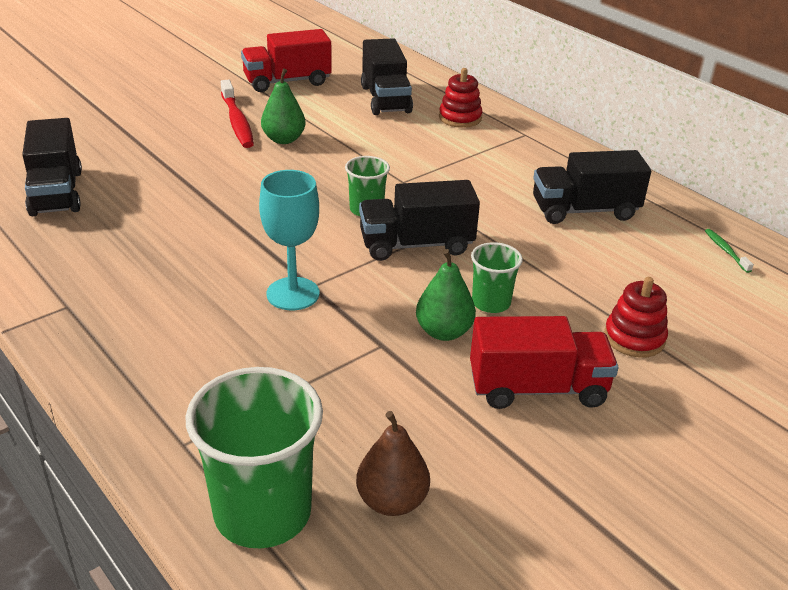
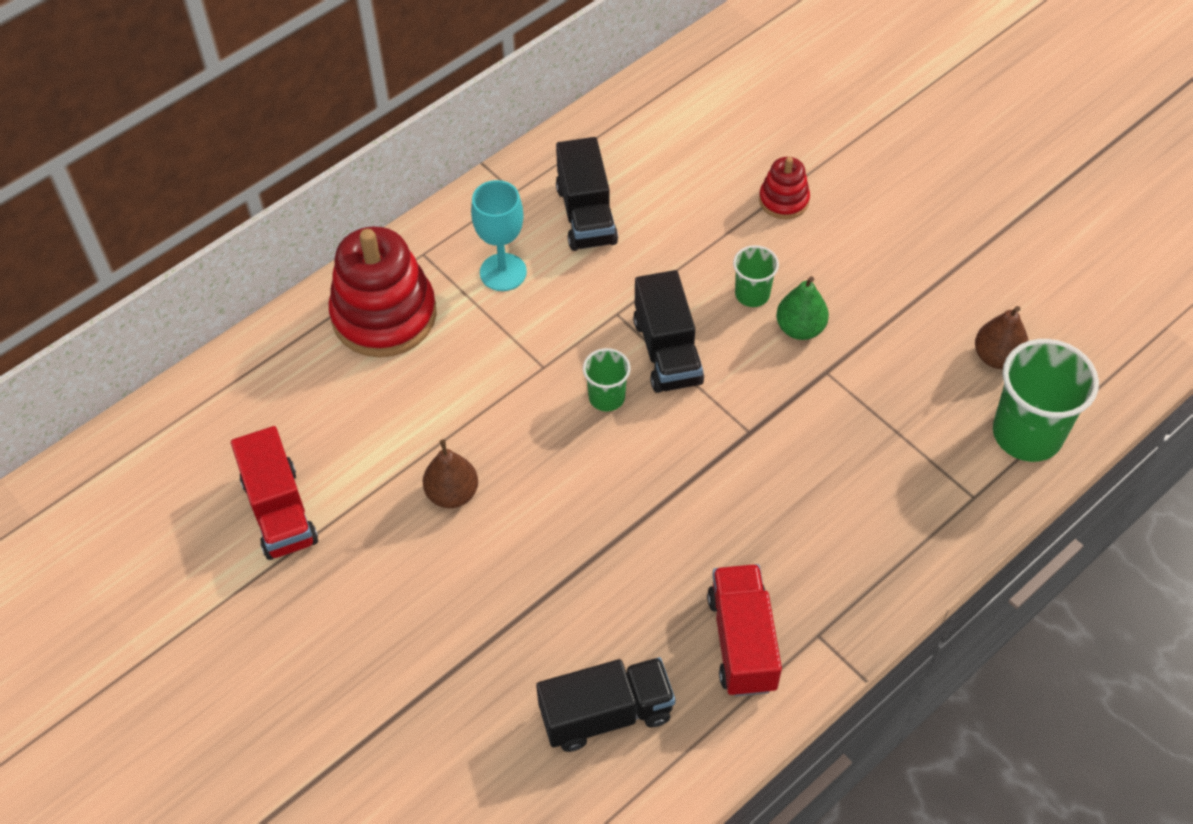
camera: 90 degrees left, 20 degrees up
red toothbrush [221,80,254,148] -> none
turquoise goblet [259,170,319,310] -> turquoise goblet moved to [471,180,527,291]
green pear [261,68,306,144] -> brown pear [423,439,478,508]
black truck [361,38,413,115] -> none
red stacking toy [439,68,482,128] -> red stacking toy [328,226,437,357], size x2.00
red truck [470,316,619,409] -> red truck moved to [707,564,782,697]
green toothbrush [705,229,754,273] -> none

